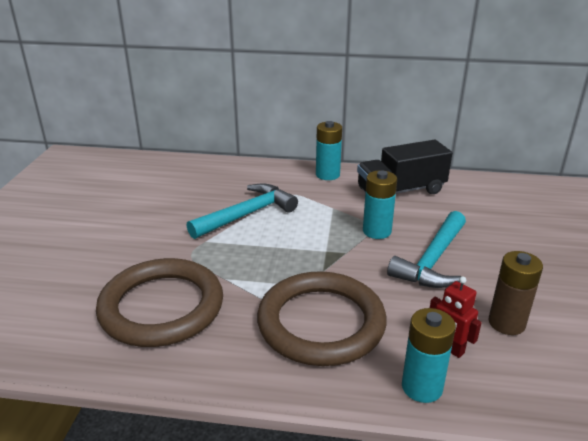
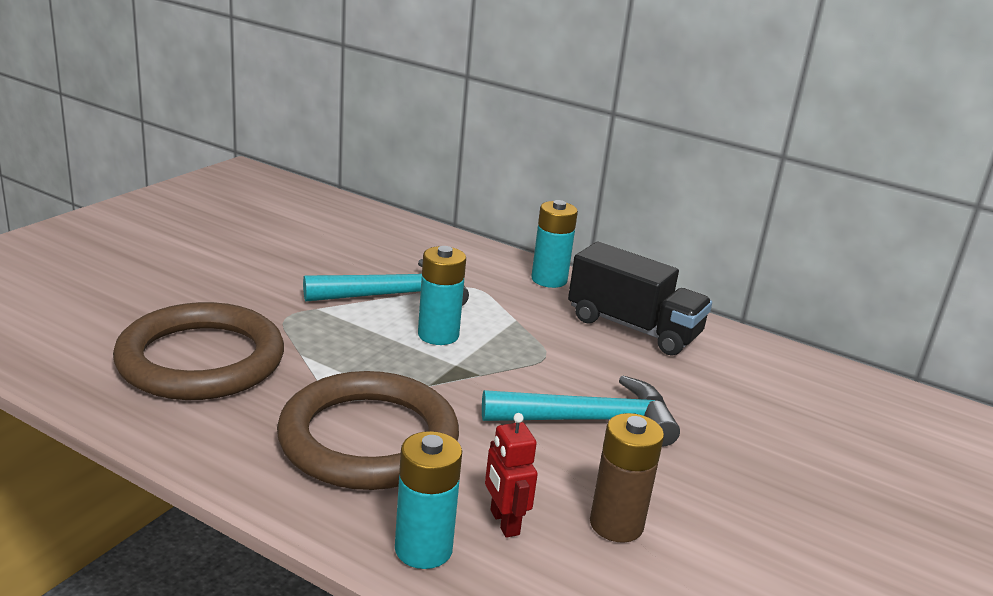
camera: 20 degrees right, 5 degrees down
black truck [357,140,452,194] -> black truck turned 150 degrees counterclockwise [568,242,712,355]
turquoise battery [363,170,397,239] -> turquoise battery moved to [418,246,466,345]
turquoise hammer [387,211,466,288] -> turquoise hammer turned 150 degrees counterclockwise [482,376,680,447]

